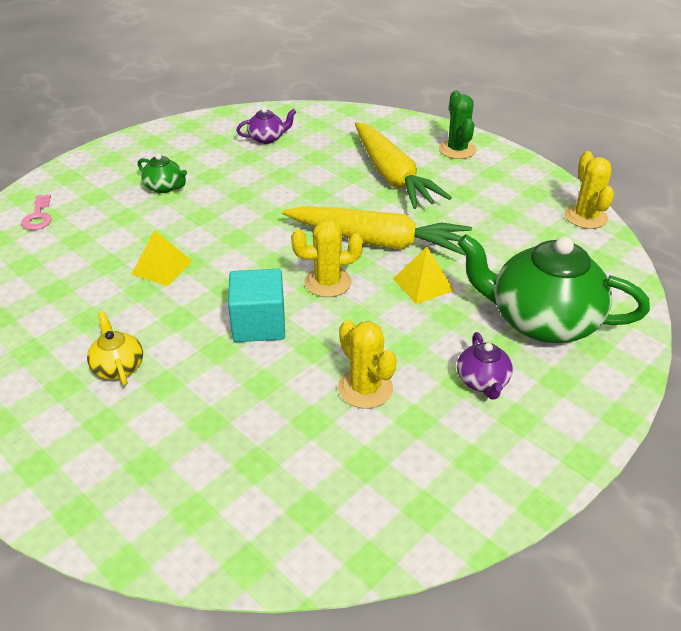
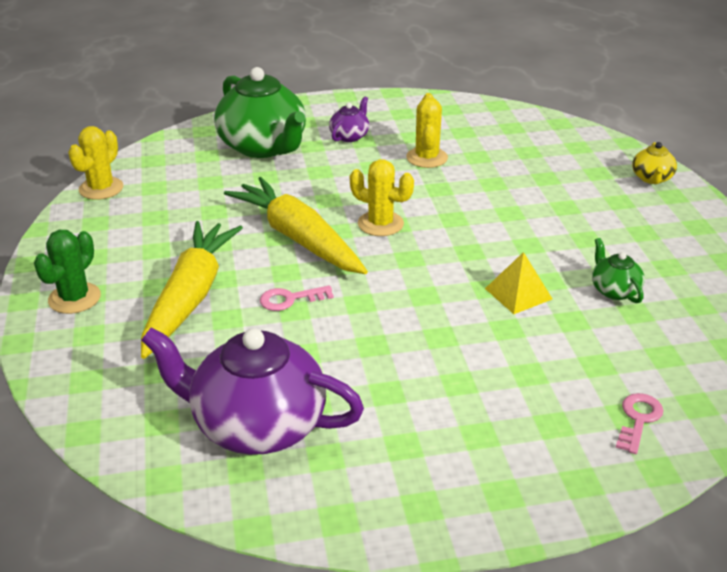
camera: 145 degrees left, 5 degrees down
yellow teapot [87,312,143,386] -> yellow teapot moved to [632,142,677,184]
green teapot [138,154,187,193] -> green teapot moved to [592,238,645,303]
turquoise cube [228,269,285,342] -> none
purple teapot [236,107,296,144] -> purple teapot [141,327,364,455], size x2.21
yellow pyramid [393,247,455,304] -> none
none -> pink key [260,285,334,311]

